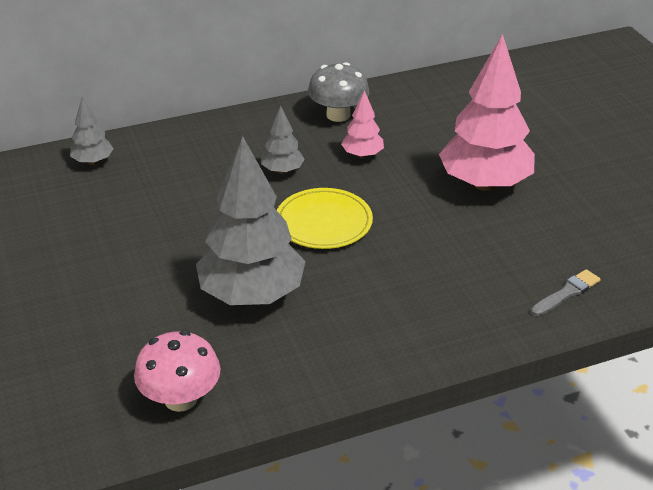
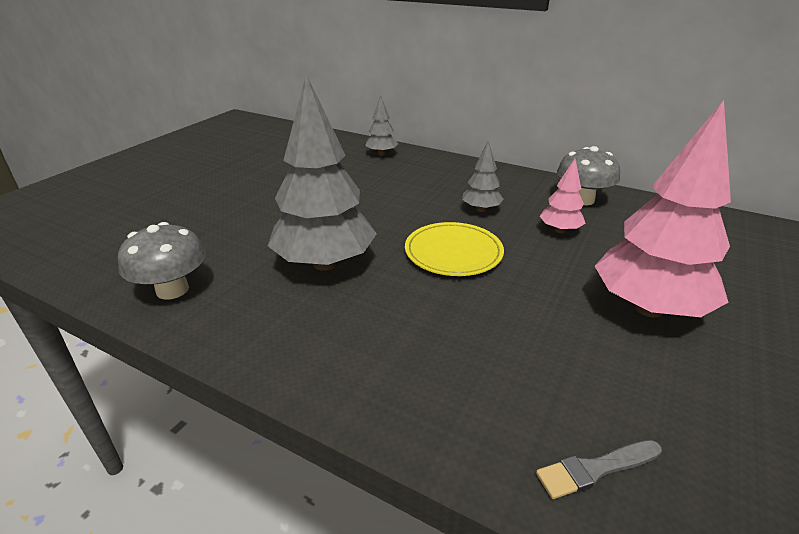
camera: 50 degrees right, 5 degrees down
pink mushroom [134,330,220,412] -> grey mushroom [118,222,206,300]
grey brush [531,269,601,316] -> grey brush turned 150 degrees clockwise [536,440,662,499]

